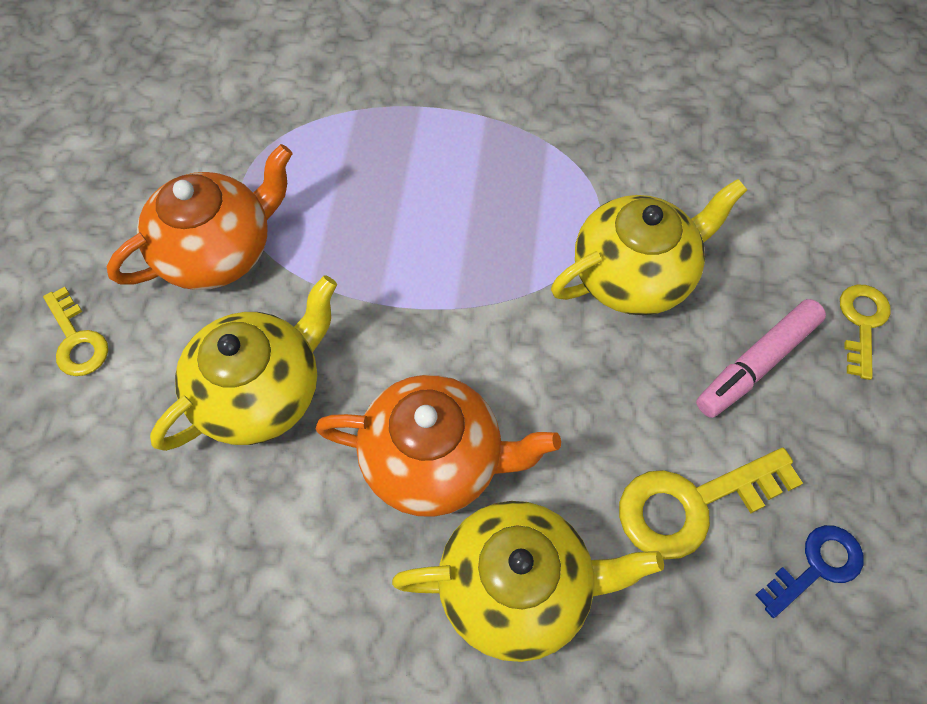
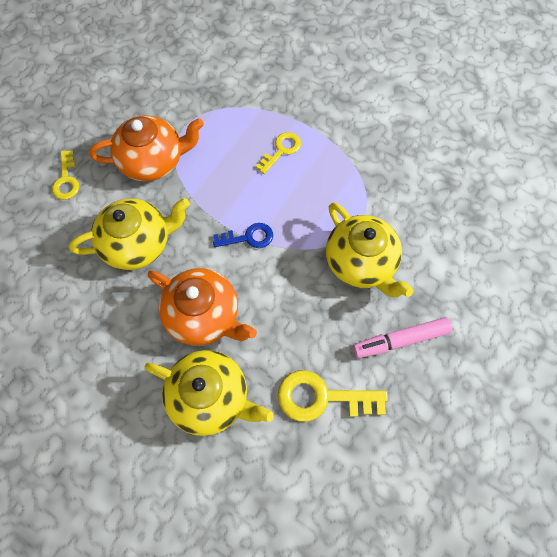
camera: 25 degrees right, 5 degrees up
yellow teapot [551,179,747,315] -> yellow teapot turned 60 degrees clockwise [326,202,413,297]
blue key [756,525,863,618] -> blue key moved to [213,223,273,248]
yellow key [840,285,891,380] -> yellow key moved to [256,132,301,174]

